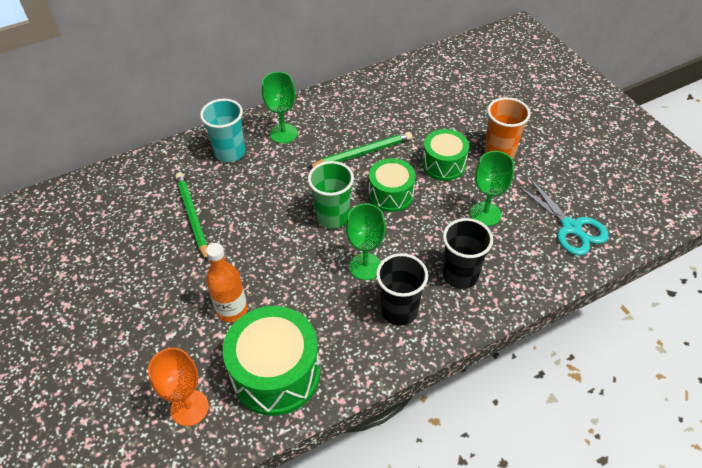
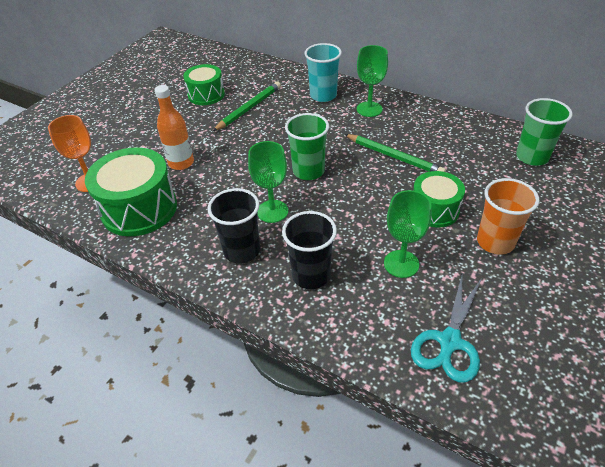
camera: 60 degrees right, 5 degrees down
green drum [369,158,416,212] -> green drum moved to [183,64,225,105]
none -> green cup [516,98,572,166]

